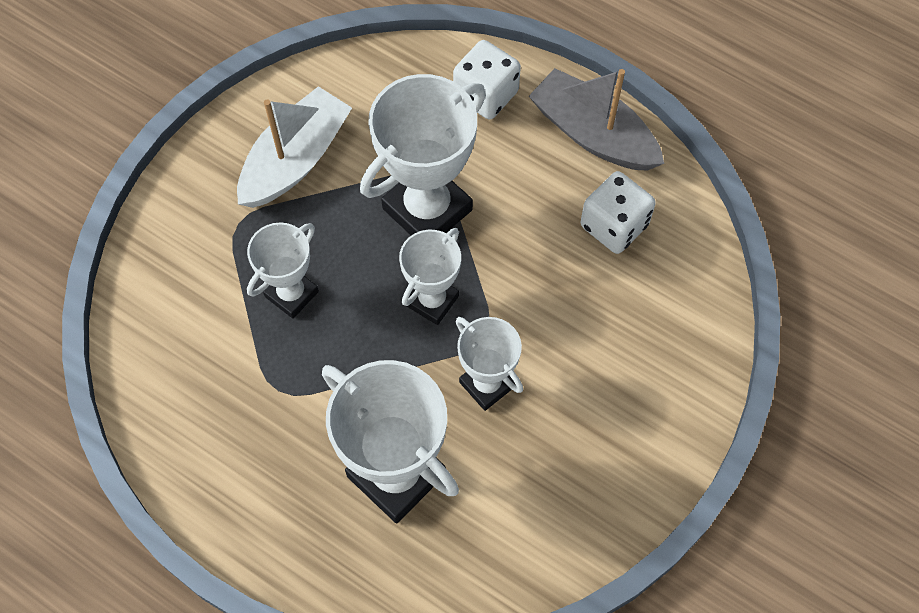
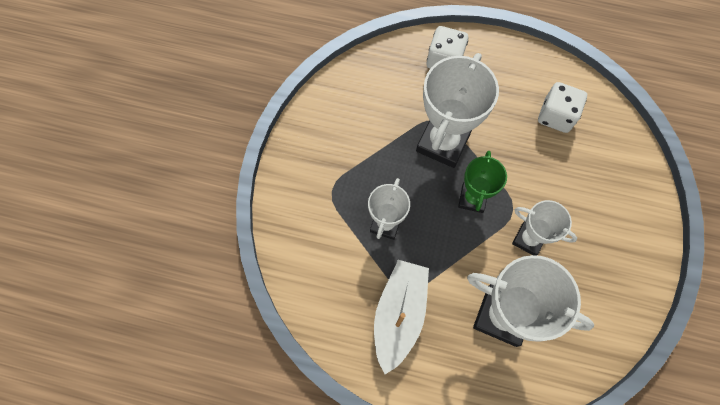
camera: 20 degrees left, 5 degrees up
white boat [237,86,352,208] -> white boat moved to [374,260,429,374]
white trophy [399,228,461,325] -> green trophy [458,151,507,213]
grey boat [529,68,664,171] -> none

